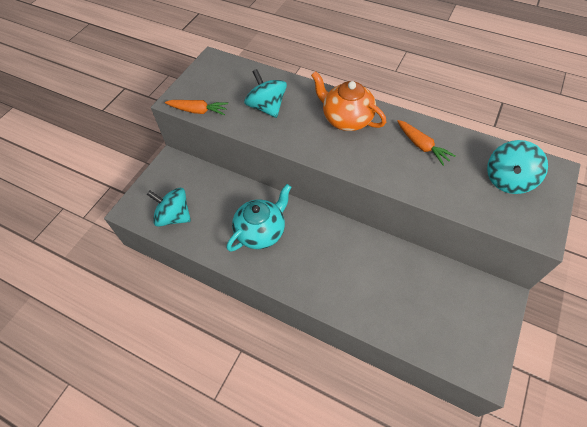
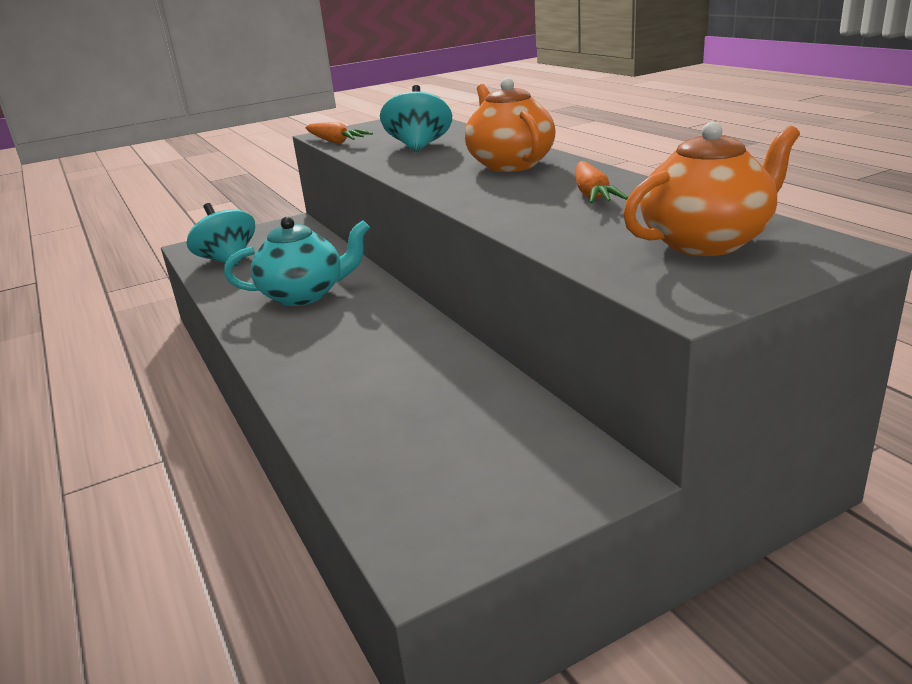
camera: 35 degrees right, 30 degrees down
turquoise spinning top [487,140,548,194] -> orange teapot [623,122,800,256]

